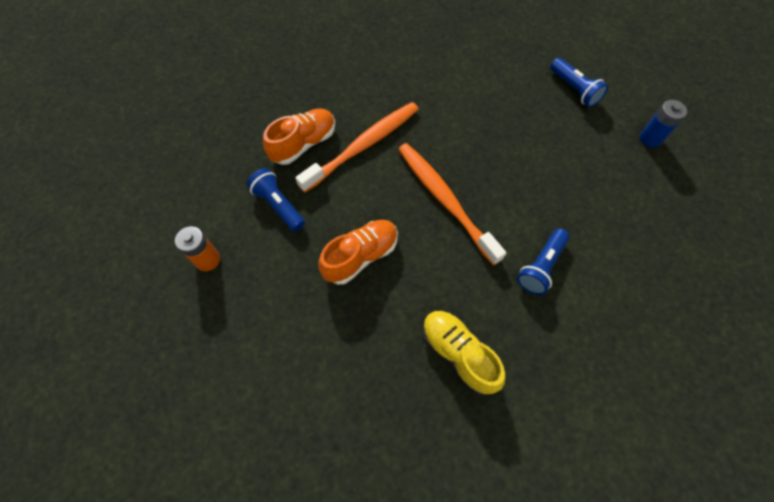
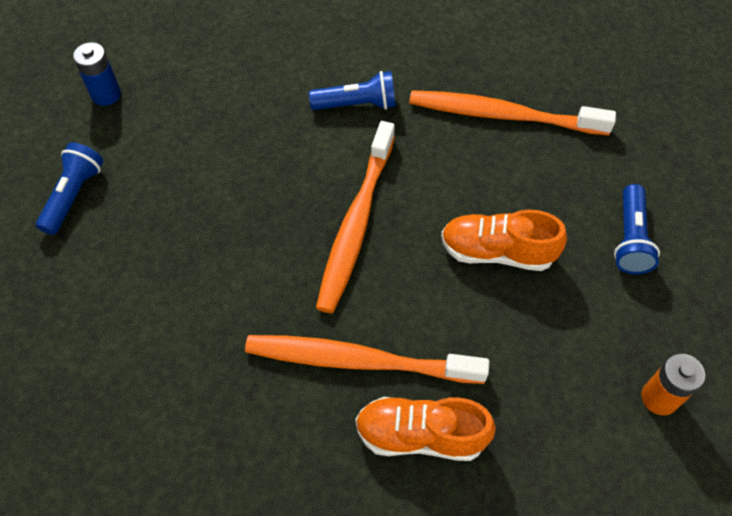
camera: 130 degrees left, 5 degrees down
blue flashlight [246,168,305,232] -> blue flashlight moved to [614,184,660,274]
yellow shoe [422,311,506,395] -> orange toothbrush [409,90,616,136]

